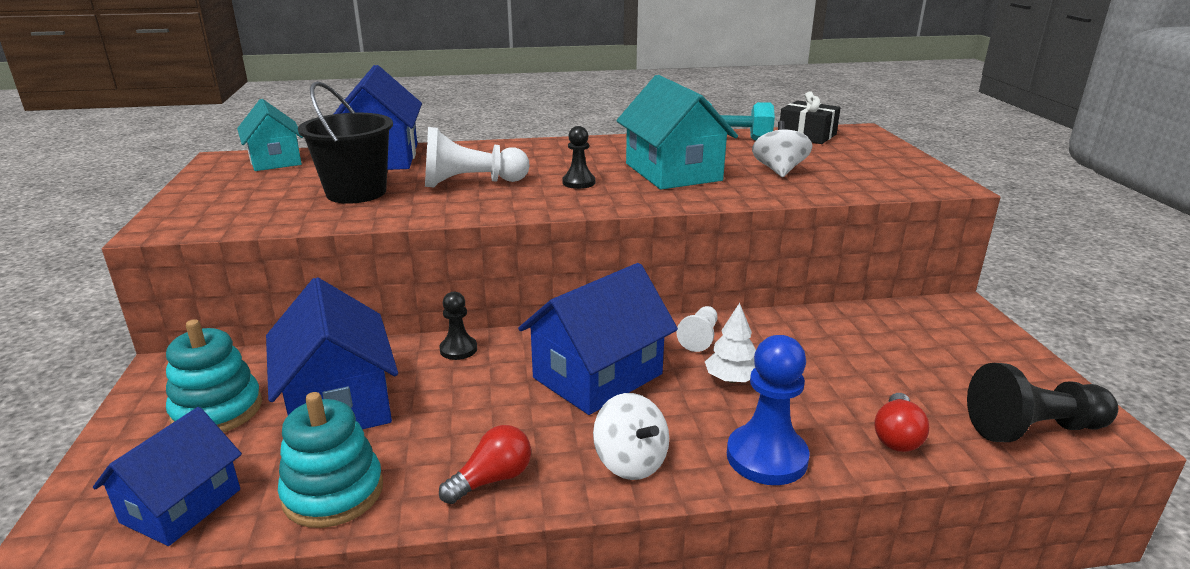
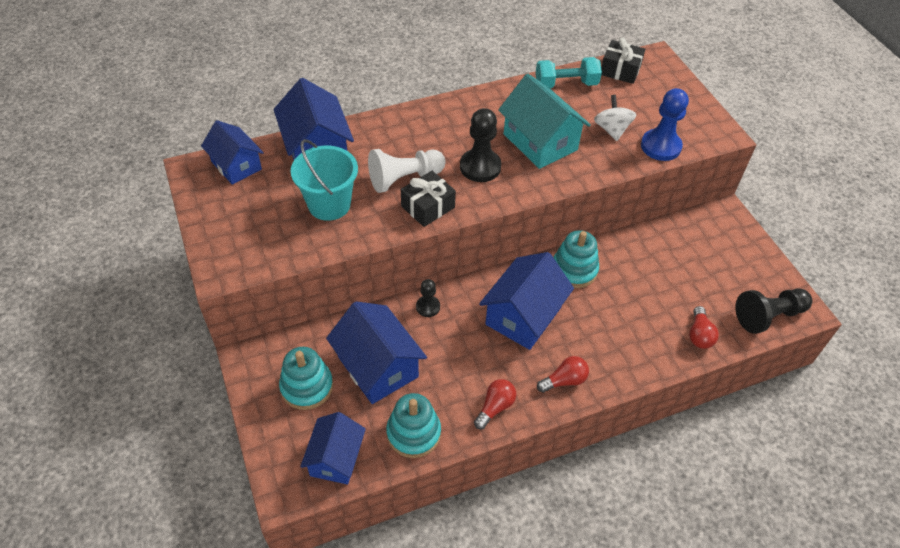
camera: 15 degrees left, 25 degrees up
turquoise house [237,99,303,171] -> blue house [201,120,264,185]
black bucket [298,81,393,204] -> turquoise bucket [291,139,358,221]
black pawn [562,126,595,189] -> black pawn [460,108,501,182], size x1.75
white spinning top [593,393,669,480] -> red light bulb [537,356,589,393]
white pawn [676,306,718,352] -> turquoise stacking toy [553,230,599,288]
white tree [705,303,756,383] -> none
blue pawn [727,335,810,485] -> blue pawn moved to [641,88,689,161]
none -> black gift [401,171,456,227]

